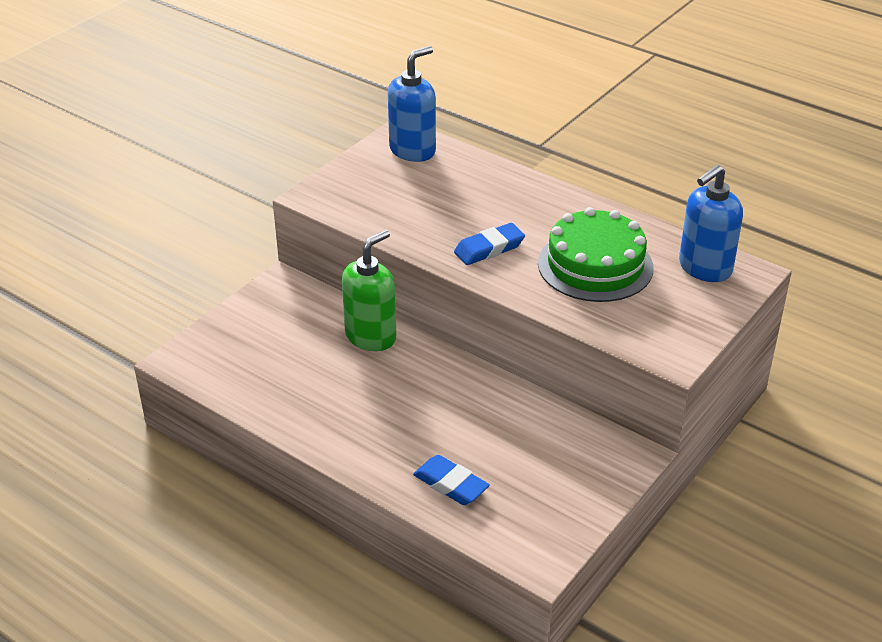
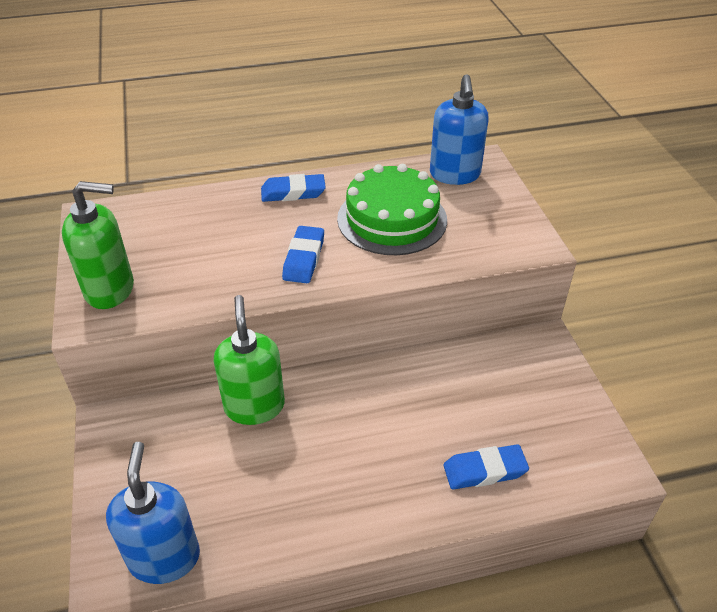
camera: 50 degrees left, 5 degrees up
blue soap dispenser [388,46,436,162] -> blue soap dispenser moved to [106,442,200,584]
none -> green soap dispenser [62,181,134,309]
none -> blue eraser [261,174,326,202]

